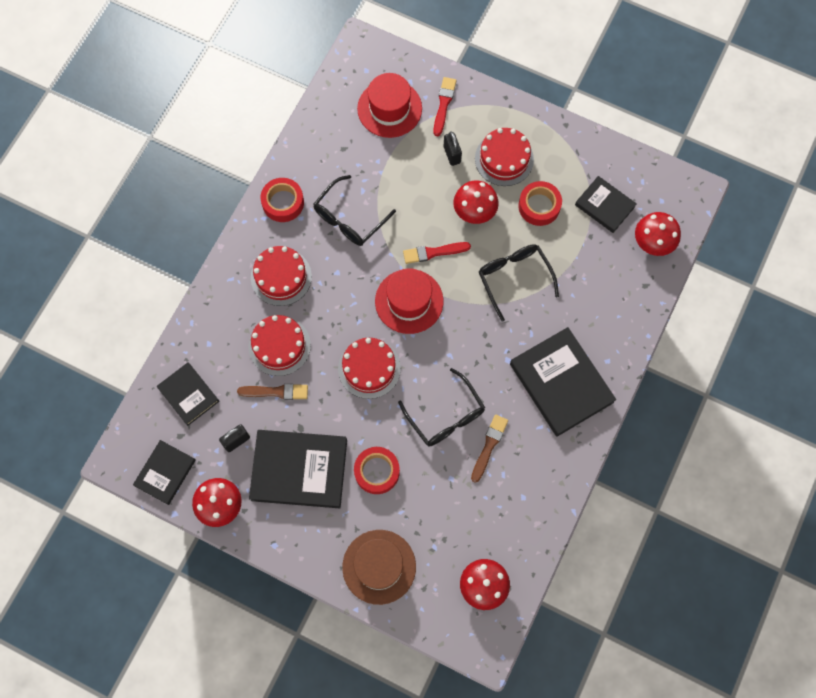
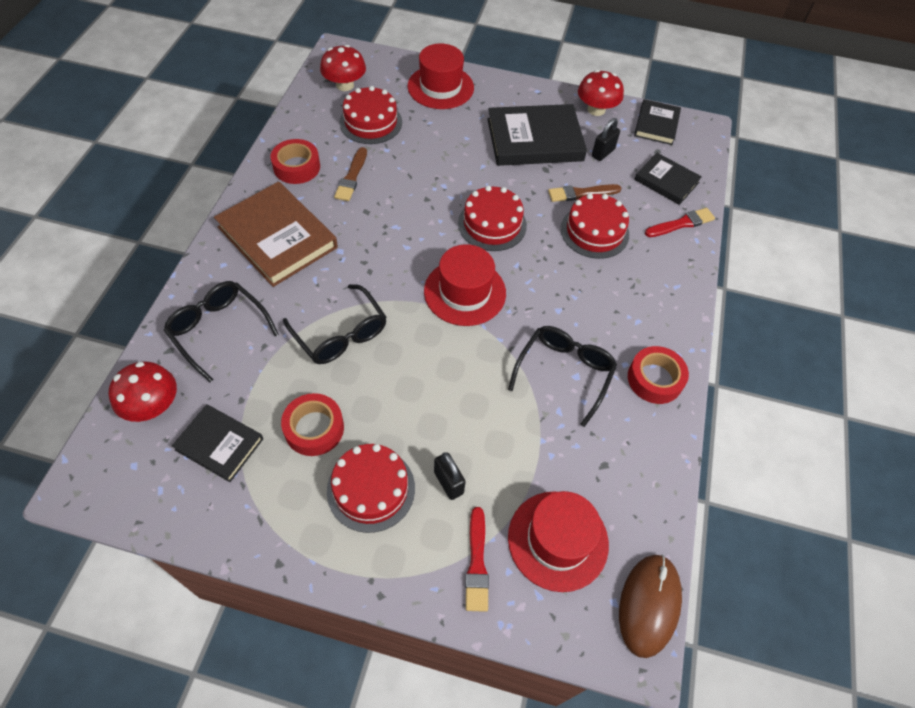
camera: 165 degrees right, 15 degrees down
red cake [251,246,312,306] -> red cake moved to [339,86,402,144]
brown hat [342,530,416,605] -> red hat [407,43,474,109]
red tape [354,447,400,494] -> red tape moved to [271,139,320,184]
black glasses [398,368,485,447] -> black glasses moved to [164,281,279,382]
red brush [403,242,471,264] -> red brush moved to [645,208,715,237]
red mushroom [453,180,499,224] -> none
black book [510,327,616,437] -> brown book [214,182,338,287]
none -> brown mouse [619,555,682,658]

